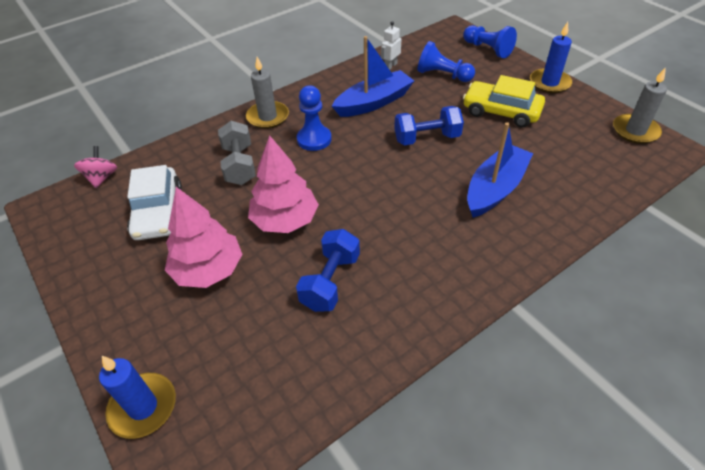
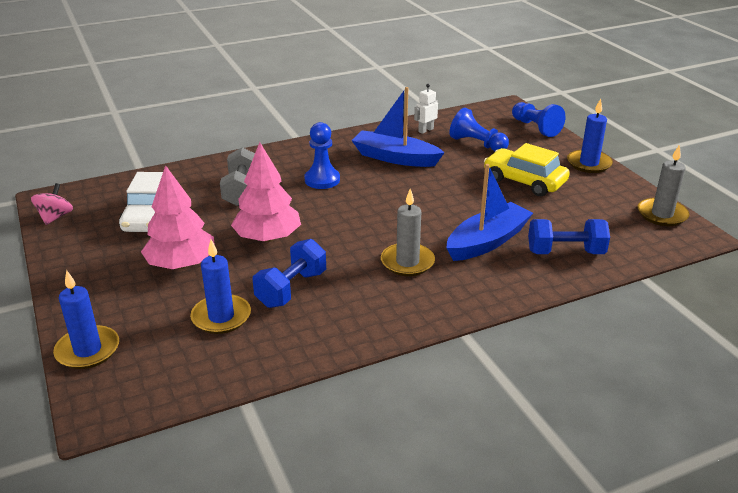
camera: 10 degrees right, 15 degrees down
pink spinning top [74,146,117,188] -> pink spinning top moved to [31,183,73,225]
grey candle [246,57,289,129] -> grey candle moved to [381,189,435,276]
blue boat [332,36,414,117] -> blue boat turned 135 degrees counterclockwise [351,87,445,167]
blue dumbbell [394,106,464,145] -> blue dumbbell moved to [528,219,610,254]
none -> blue candle [190,240,251,334]

